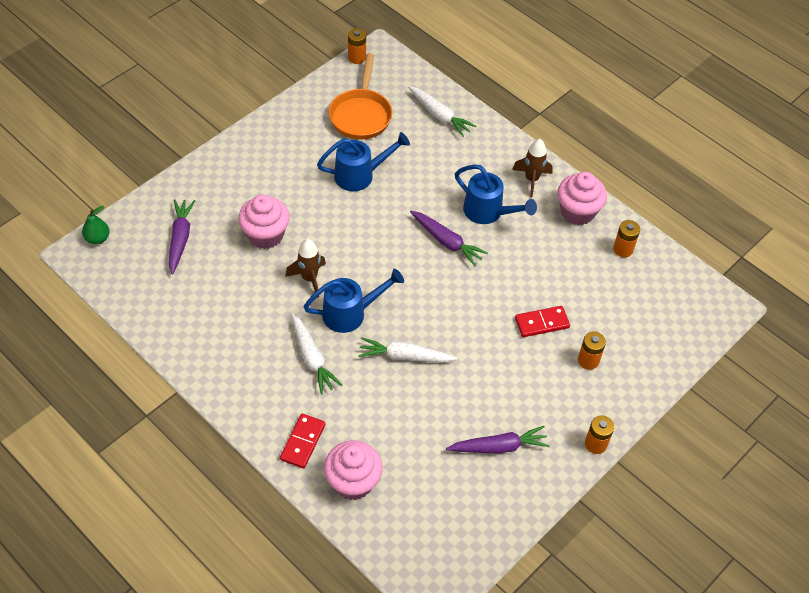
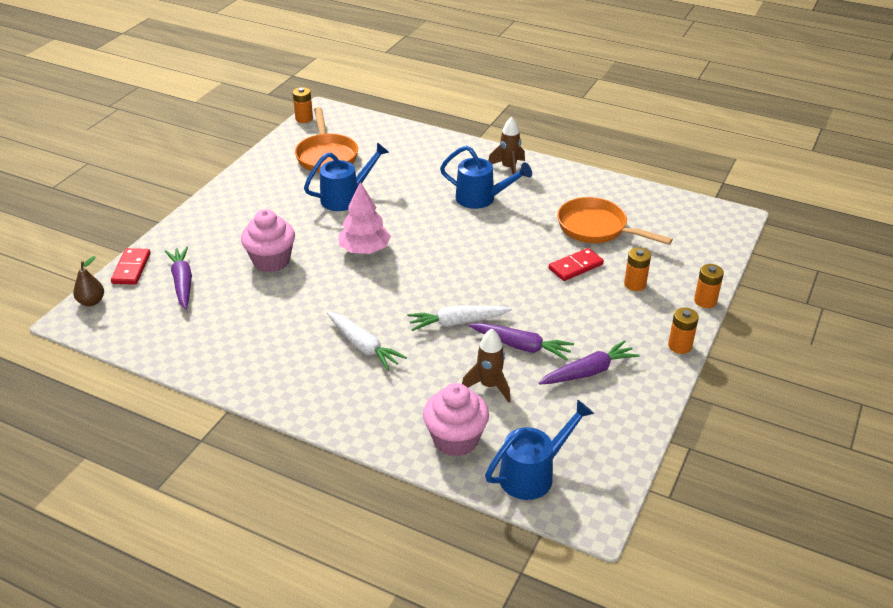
camera: 15 degrees left, 15 degrees down
green pear [82,206,110,244] -> brown pear [73,256,104,306]
red domino [280,414,325,469] -> red domino moved to [111,248,151,285]
brown rocket [285,239,326,298] -> brown rocket moved to [462,329,511,403]
blue watering can [304,269,404,333] -> blue watering can moved to [485,399,594,500]
white carrot [408,86,476,137] -> none
purple carrot [410,211,488,266] -> purple carrot moved to [469,323,574,360]
pink cupcake [557,172,607,225] -> none
orange battery [613,220,640,257] -> orange battery moved to [694,264,724,308]
none -> pink tree [338,182,391,254]
none -> orange pan [557,197,673,245]

